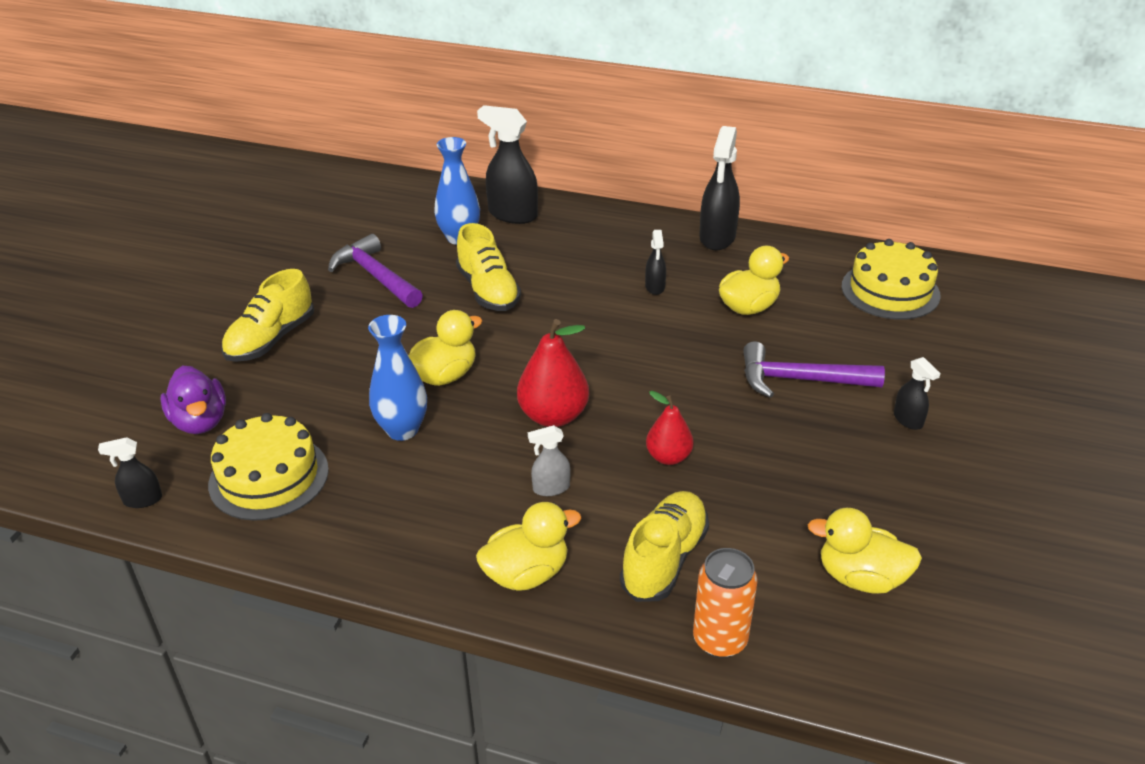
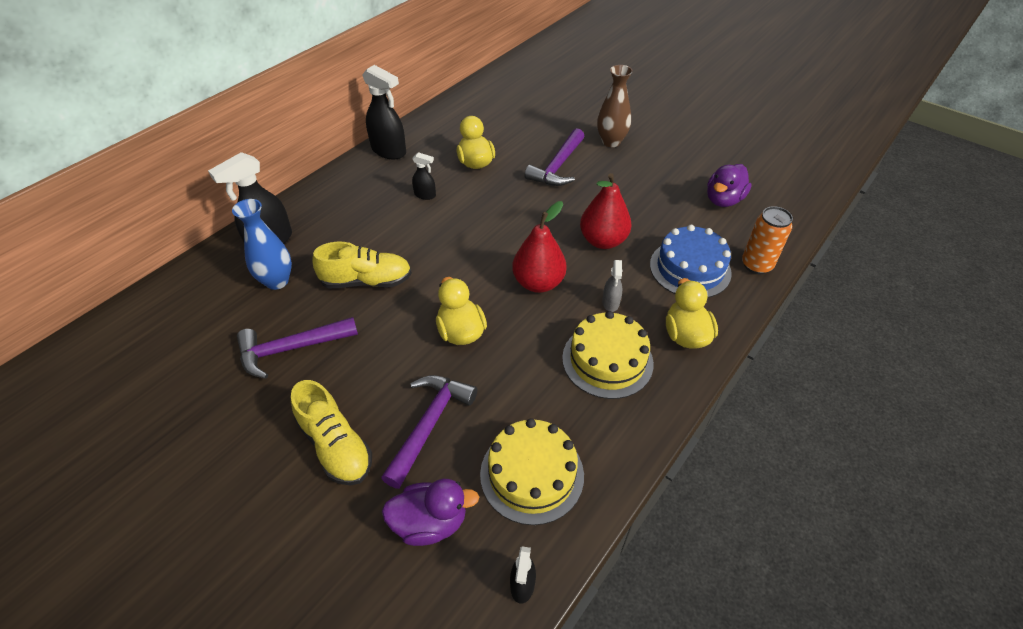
camera: 70 degrees left, 10 degrees up
blue vase [368,315,427,441] -> none
yellow shoe [620,491,709,602] -> blue cake [650,225,732,298]
red pear [646,391,694,465] -> red pear [580,173,632,249], size x1.59
yellow duck [808,507,922,594] -> purple duck [707,164,752,207]
yellow cake [842,239,941,320] -> yellow cake moved to [562,311,654,399]
black spray bottle [894,357,941,430] -> brown vase [597,65,633,147]
none -> purple hammer [381,375,477,489]

